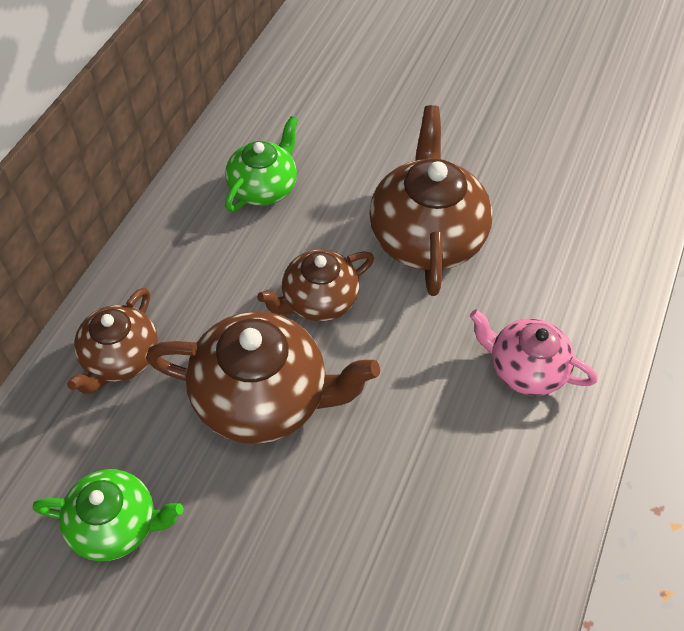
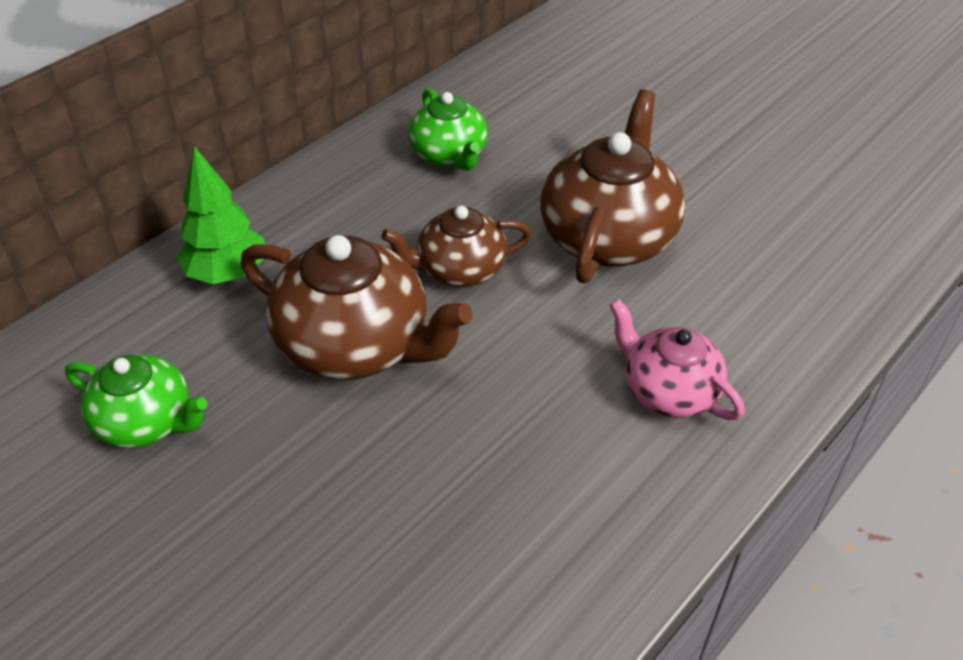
camera: 20 degrees right, 10 degrees down
brown teapot [67,288,158,394] -> green tree [177,146,264,284]
green teapot [225,116,298,212] -> green teapot turned 105 degrees clockwise [408,88,488,171]

